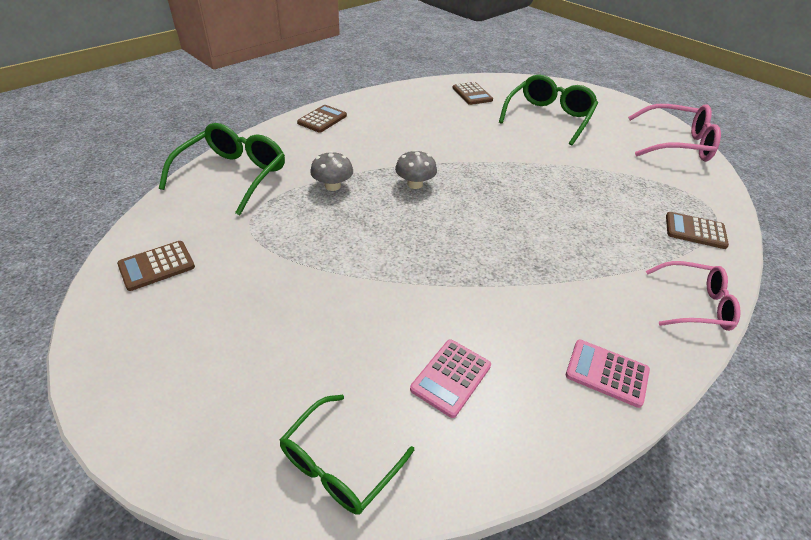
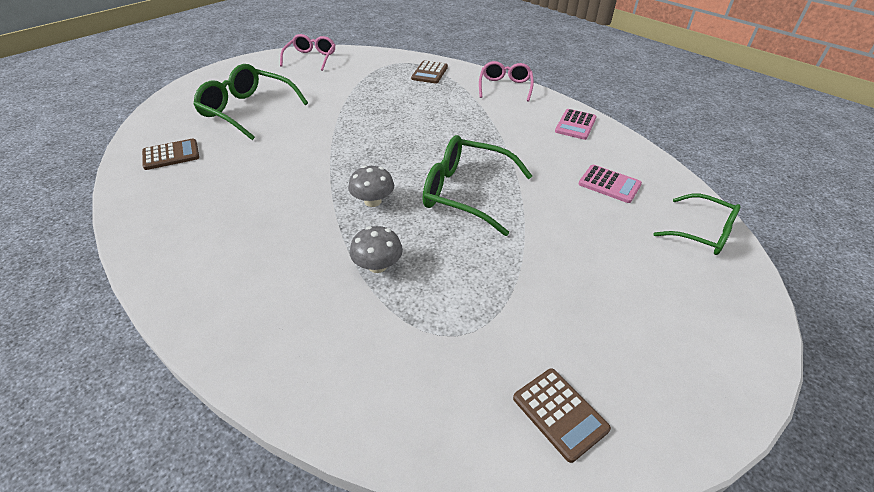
camera: 90 degrees left, 0 degrees up
green glasses [159,123,285,215] -> green glasses moved to [423,135,532,236]
brown calculator [297,105,347,133] -> none
pink glasses [628,104,721,162] -> pink glasses [280,34,335,71], size x0.65

